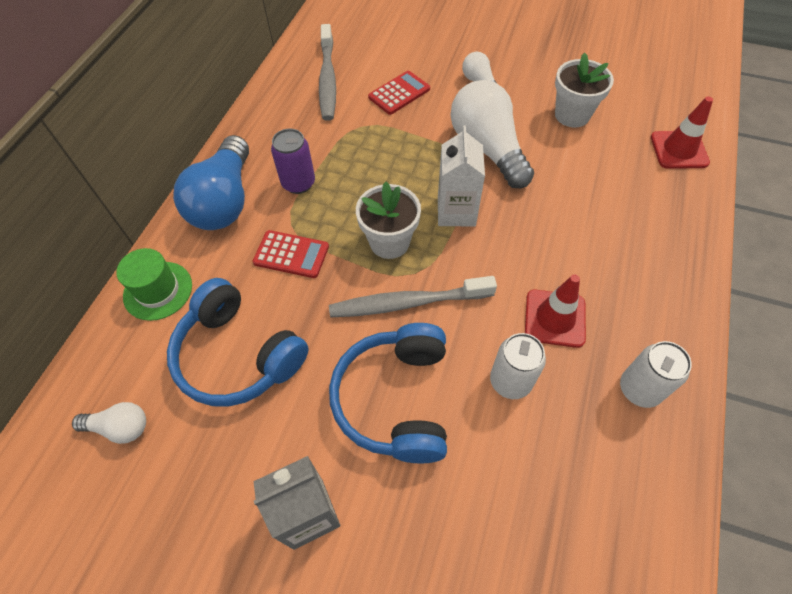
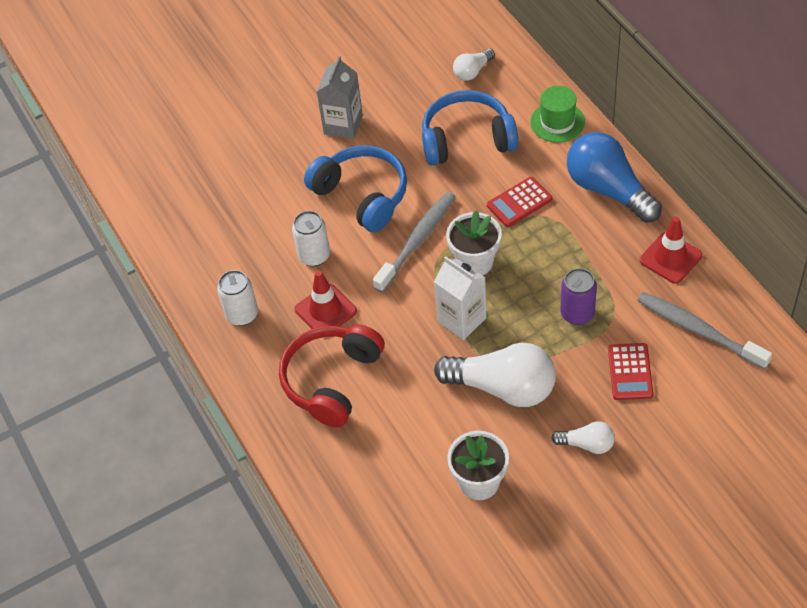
camera: 135 degrees right, 5 degrees down
purple can [271,129,315,194] -> purple can moved to [560,268,597,325]
red traffic cone [651,96,713,169] -> red traffic cone moved to [640,217,702,284]
none -> red headphones [279,324,385,428]

